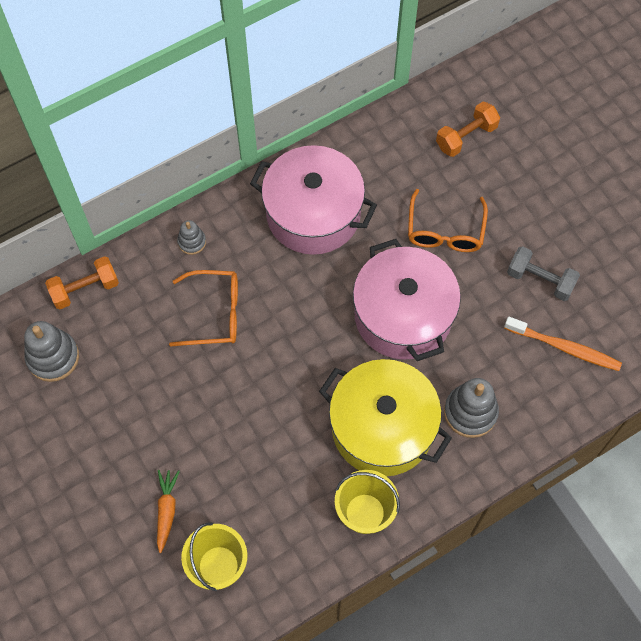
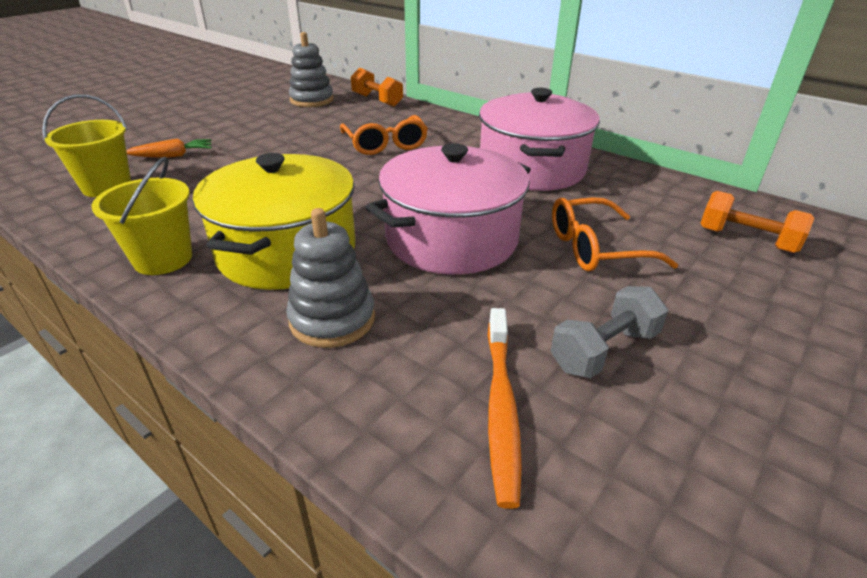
camera: 70 degrees right, 30 degrees down
grey stacking toy [177,220,206,255] -> none
grey dumbbell [507,246,580,301] -> grey dumbbell turned 45 degrees clockwise [551,286,668,378]

